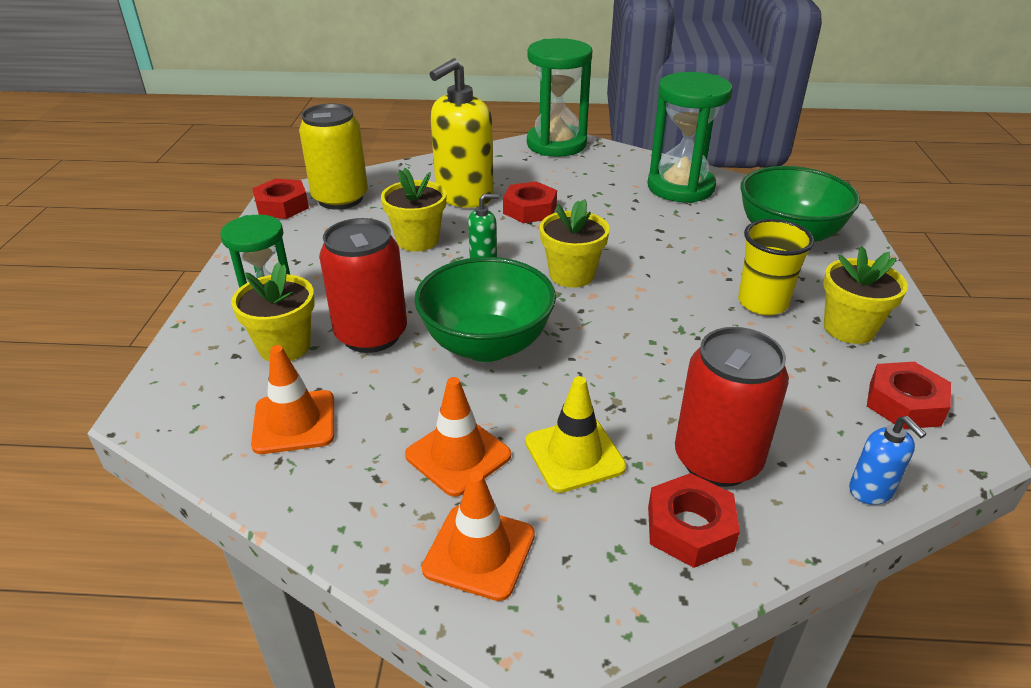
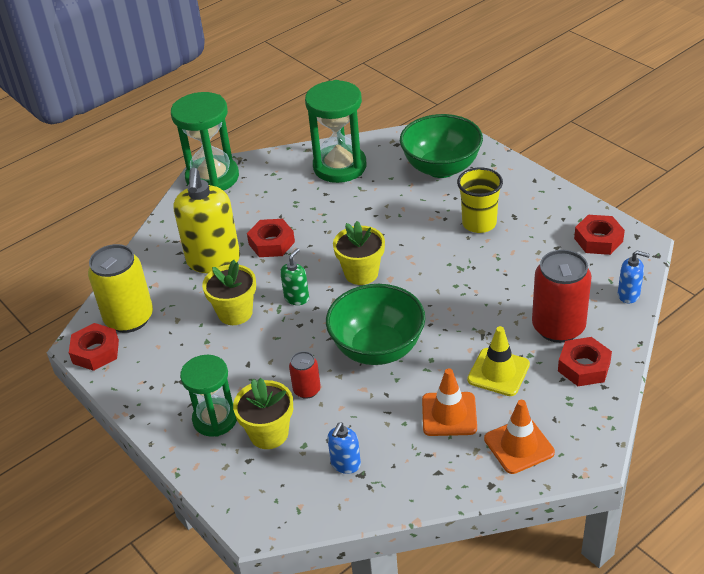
camera: 40 degrees left, 5 degrees up
orange traffic cone [251,345,334,454] -> blue soap dispenser [328,422,361,474]
red can [319,218,407,353] -> red can [289,351,321,399], size x0.51
yellow flower pot [823,247,908,344] -> none

